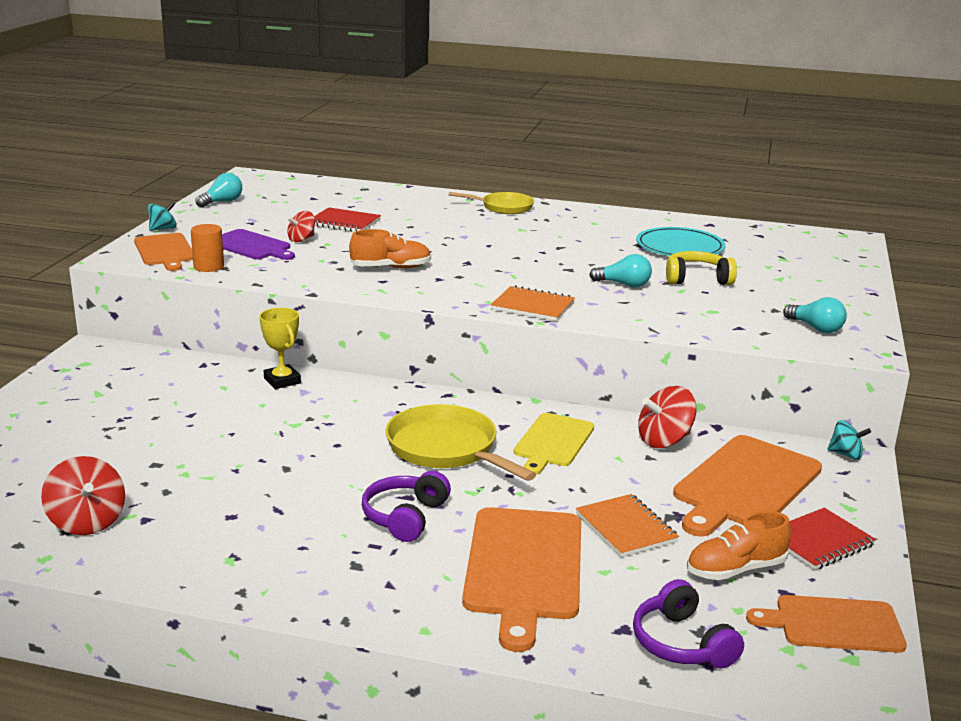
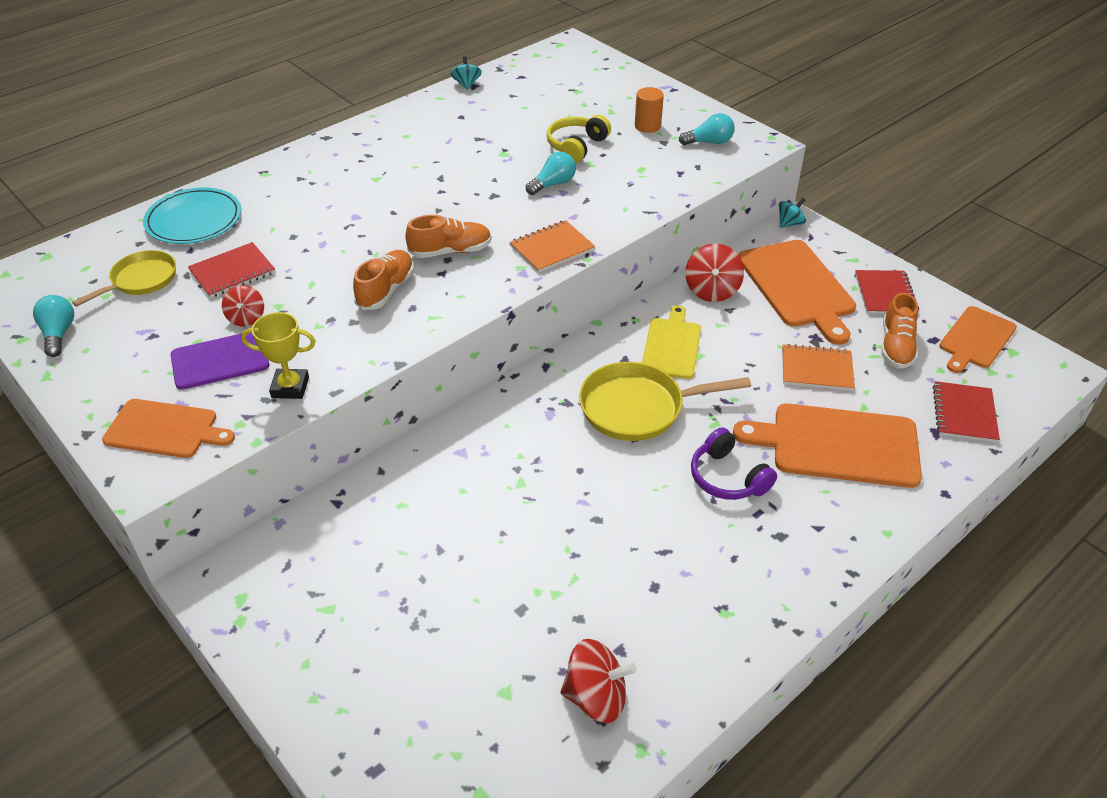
camera: 55 degrees left, 20 degrees up
turquoise spinning top [148,201,176,231] -> turquoise spinning top moved to [451,56,482,90]
orange cylinder [191,224,224,272] -> orange cylinder moved to [635,87,664,133]
yellow trophy [259,308,301,389] -> yellow trophy moved to [241,312,316,399]
yellow pan [449,192,534,214] -> yellow pan moved to [72,250,176,307]
orange cutting board [462,507,581,652] -> orange cutting board turned 150 degrees clockwise [733,403,922,488]
yellow cutting board [514,413,594,475] -> yellow cutting board turned 135 degrees counterclockwise [642,305,701,379]
purple headphones [633,579,744,669] -> red notebook [933,381,1000,443]
turquoise plate [636,227,726,256] -> turquoise plate moved to [143,188,241,244]
none -> orange shoe [405,215,492,258]

